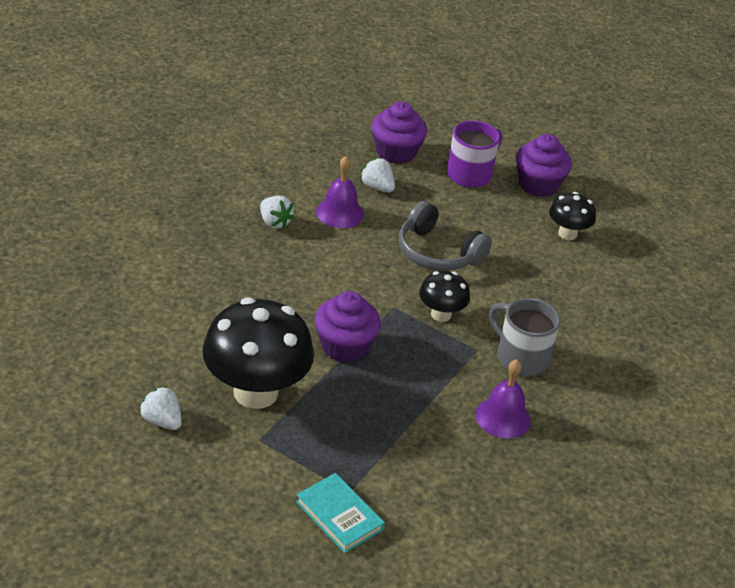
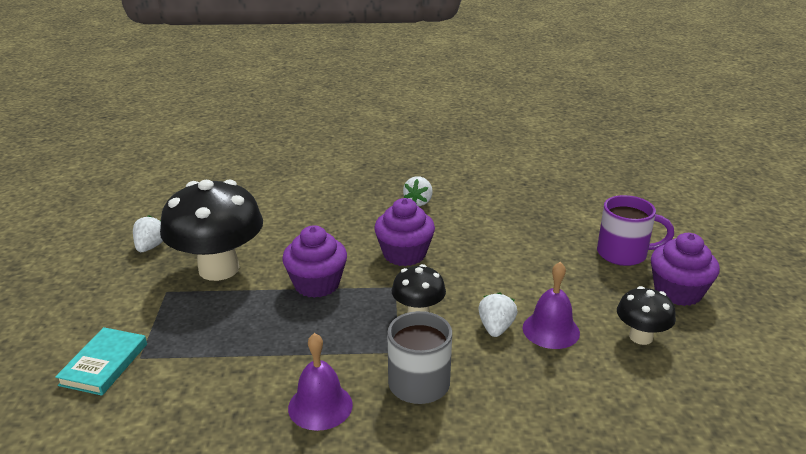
camera: 60 degrees right, 10 degrees down
purple bell [316,156,364,228] -> purple bell moved to [523,262,580,349]
white strawberry [360,158,395,192] -> white strawberry moved to [478,292,517,337]
purple cupcake [372,102,427,164] -> purple cupcake moved to [374,198,435,266]
grey headphones [399,201,492,271] -> none

